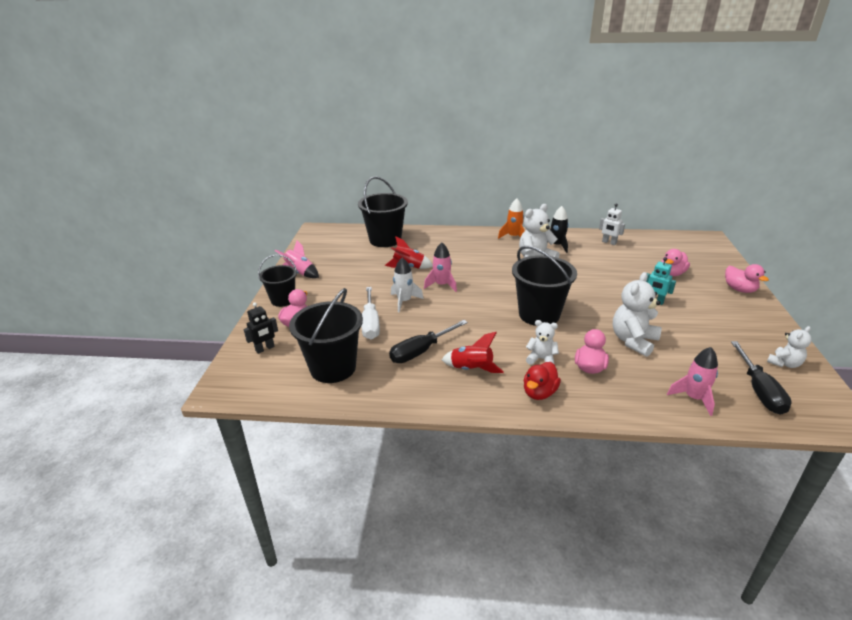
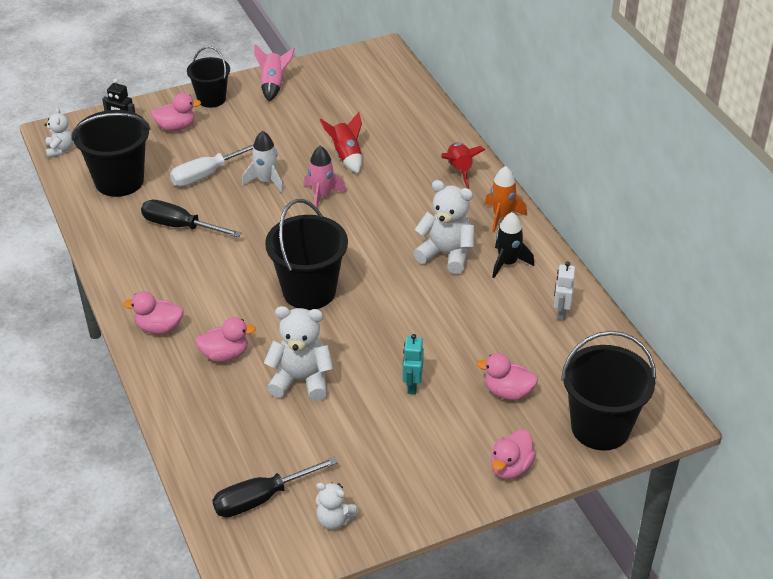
camera: 60 degrees right, 10 degrees up
black bucket [358,176,408,247] -> black bucket moved to [561,331,656,451]
red rocket [442,332,504,373] -> red rocket moved to [441,143,485,189]
red duck [523,362,561,400] -> pink duck [123,291,183,334]
white teddy bear [526,320,559,365] -> white teddy bear moved to [45,107,74,158]
pink rocket [667,347,718,416] -> none

